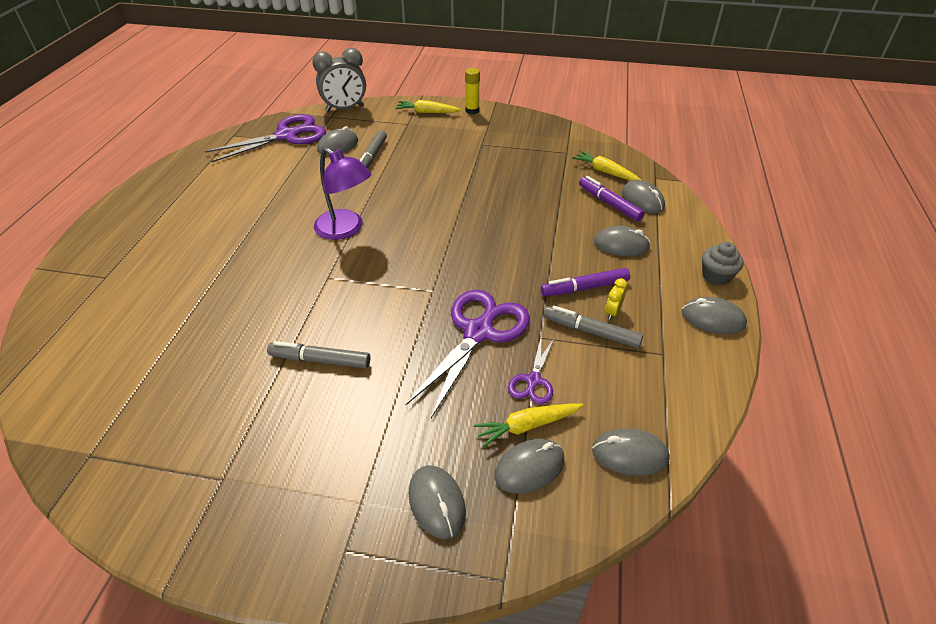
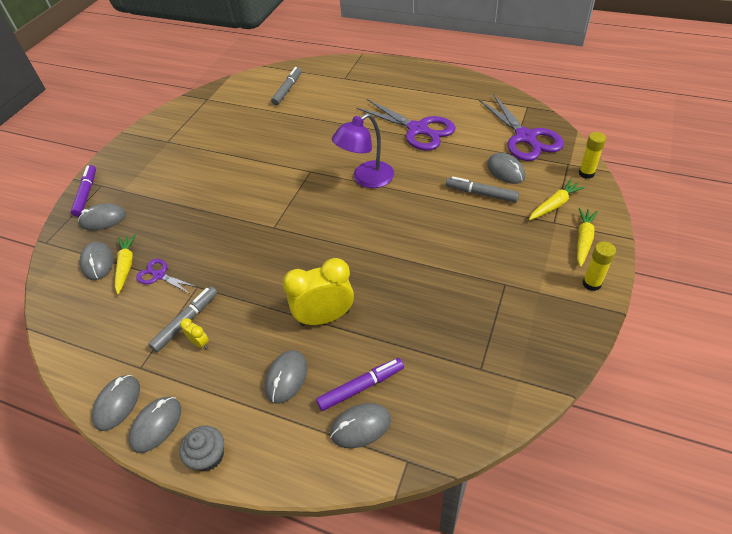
camera: 105 degrees right, 5 degrees up
grey marker [267,341,370,368] -> grey marker moved to [271,67,301,106]
grey clock [312,48,366,112] -> yellow glue stick [578,132,606,179]
purple scissors [406,290,530,418] -> purple scissors moved to [356,99,456,151]
purple marker [541,268,630,296] -> purple marker moved to [71,165,96,217]
yellow carrot [572,151,641,181] -> yellow carrot moved to [529,179,585,220]
grey mouse [592,428,670,476] -> grey mouse moved to [92,375,140,431]
none -> yellow clock [283,258,354,326]

